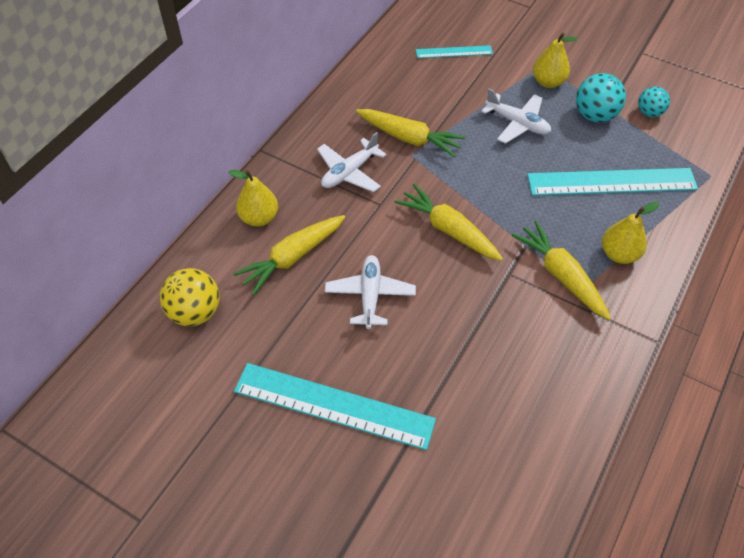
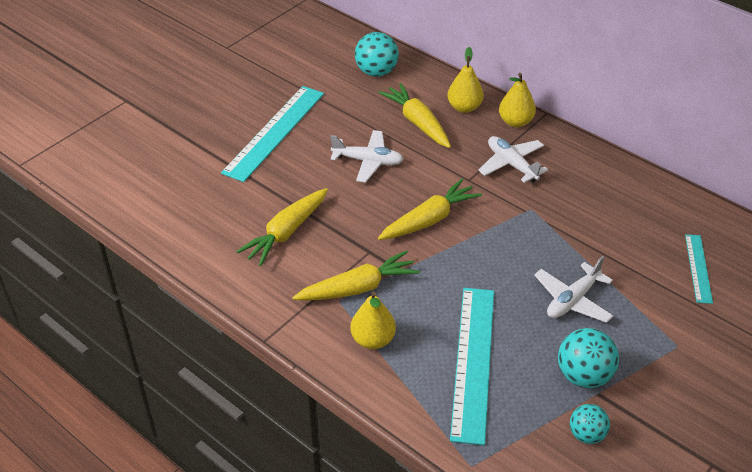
camera: 100 degrees right, 10 degrees down
yellow ball [160,268,219,326] -> turquoise ball [355,32,399,77]
yellow carrot [356,109,466,157] -> yellow carrot moved to [236,188,328,266]
yellow pear [533,33,578,88] -> yellow pear moved to [499,73,536,127]

